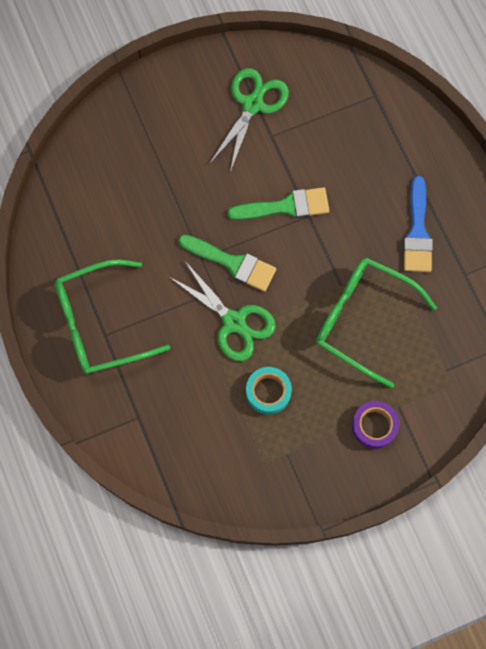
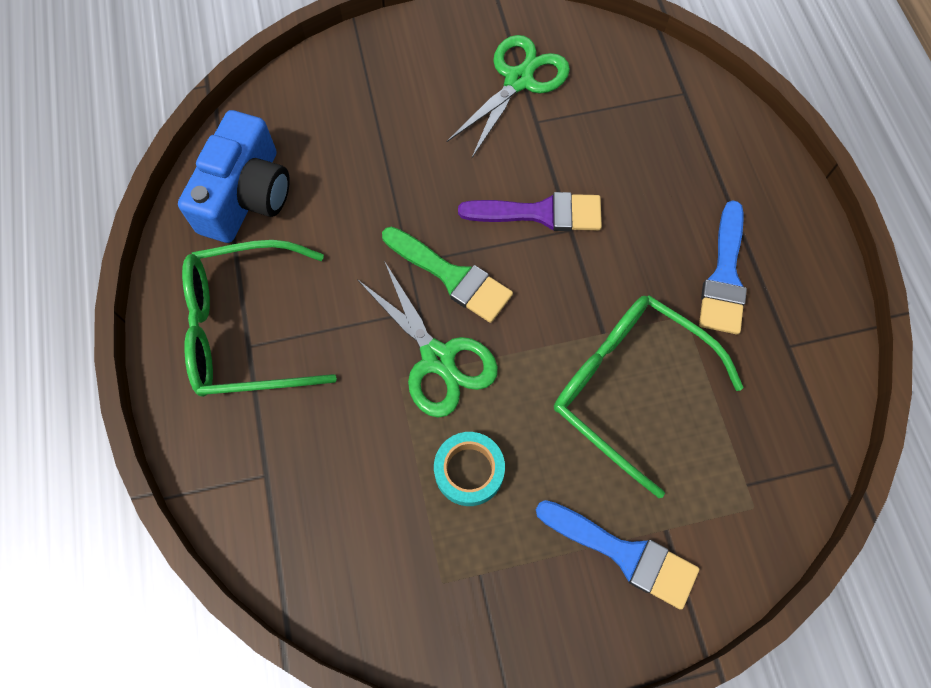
camera: 10 degrees right, 5 degrees down
green brush [228,187,329,220] -> purple brush [458,192,602,231]
purple tape [352,401,399,449] -> blue brush [536,500,699,610]
none -> blue camera [178,110,290,243]

